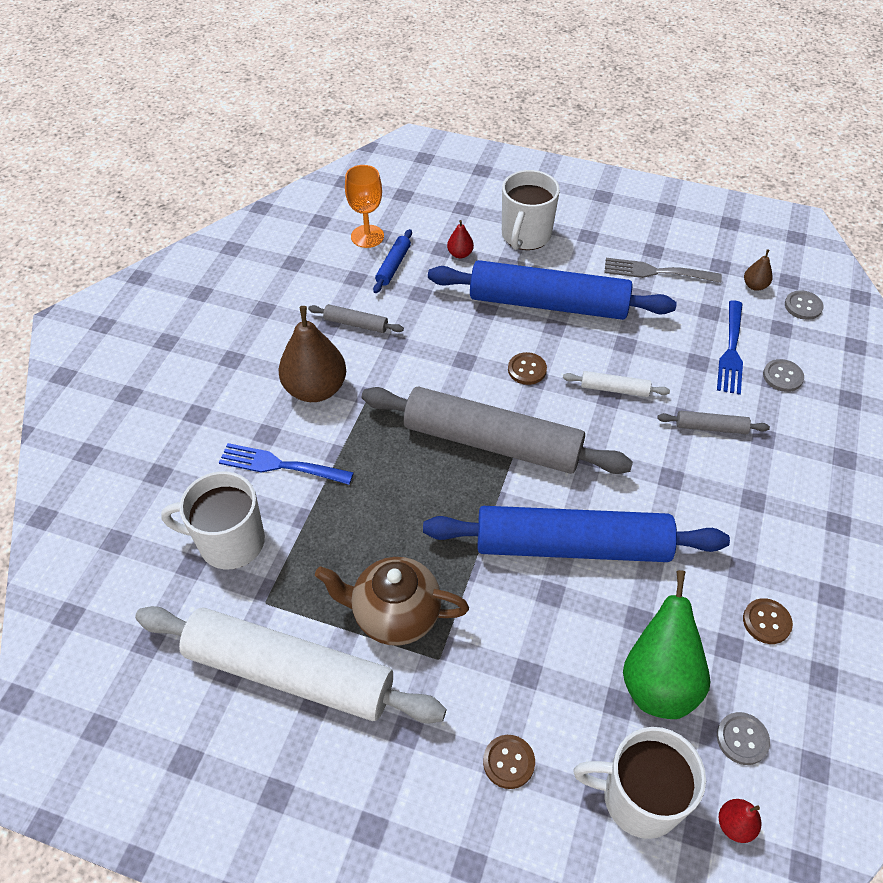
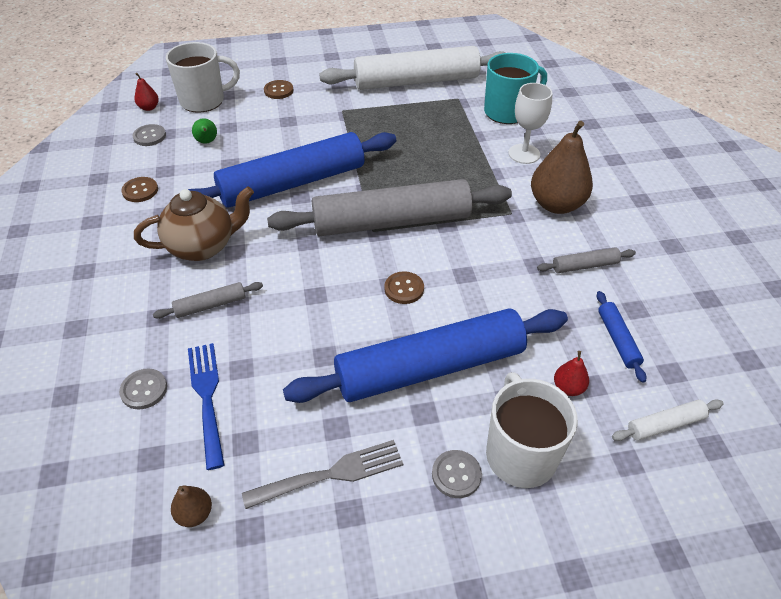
camera: 150 degrees right, 5 degrees down
white mug [161,471,265,569] -> turquoise mug [484,53,547,124]
blue fork [219,443,354,485] -> white goblet [508,83,552,164]
brown teapot [315,557,469,646] -> brown teapot moved to [134,186,254,261]
orange goblet [345,165,384,248] -> none
white rolling pin [563,371,670,397] -> white rolling pin moved to [612,399,724,441]
green pear [623,570,710,719] -> green pear [192,118,217,144], size x0.45
grey button [785,290,824,320] -> grey button moved to [432,450,482,498]

